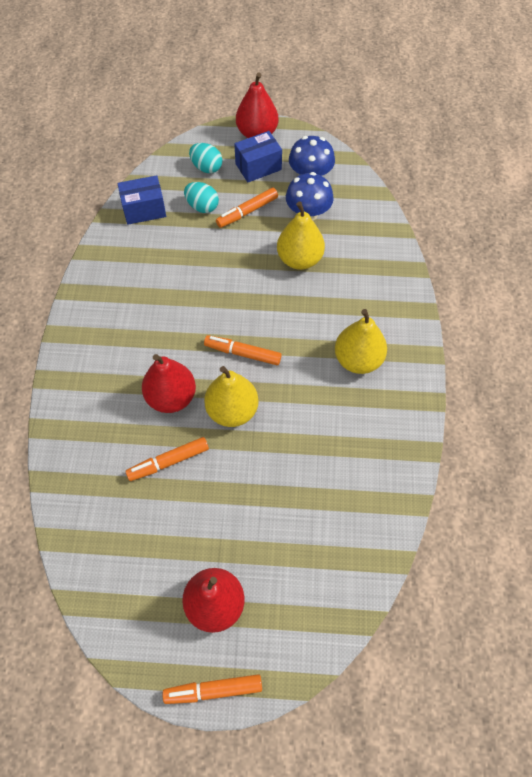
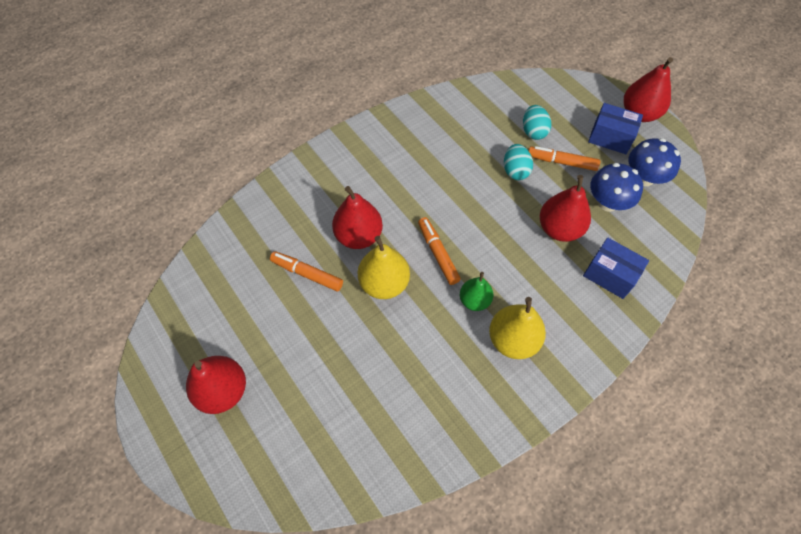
camera: 50 degrees right, 0 degrees up
blue box [117,175,166,225] -> blue box moved to [583,237,649,299]
orange marker [163,674,262,704] -> none
turquoise egg [189,143,223,173] -> turquoise egg moved to [504,144,533,180]
yellow pear [277,202,325,270] -> red pear [539,175,591,242]
none -> green pear [460,272,493,311]

